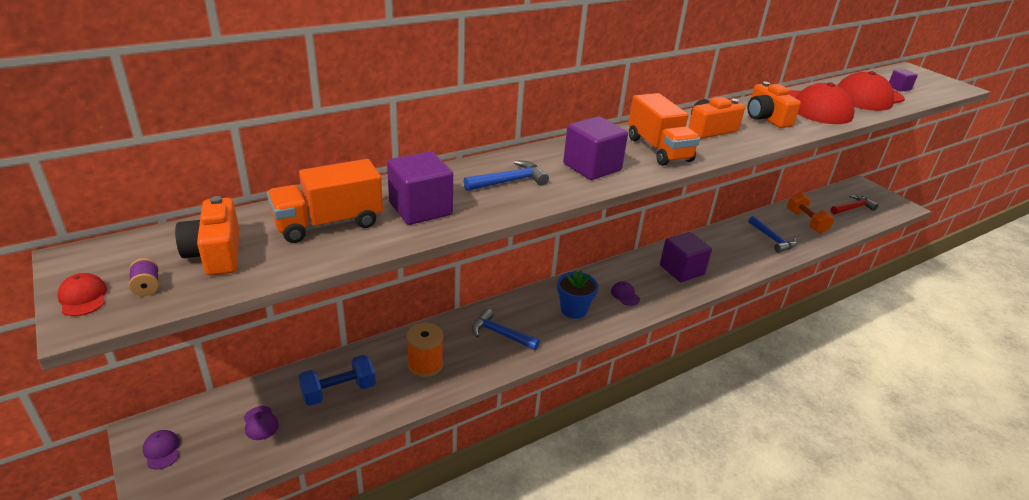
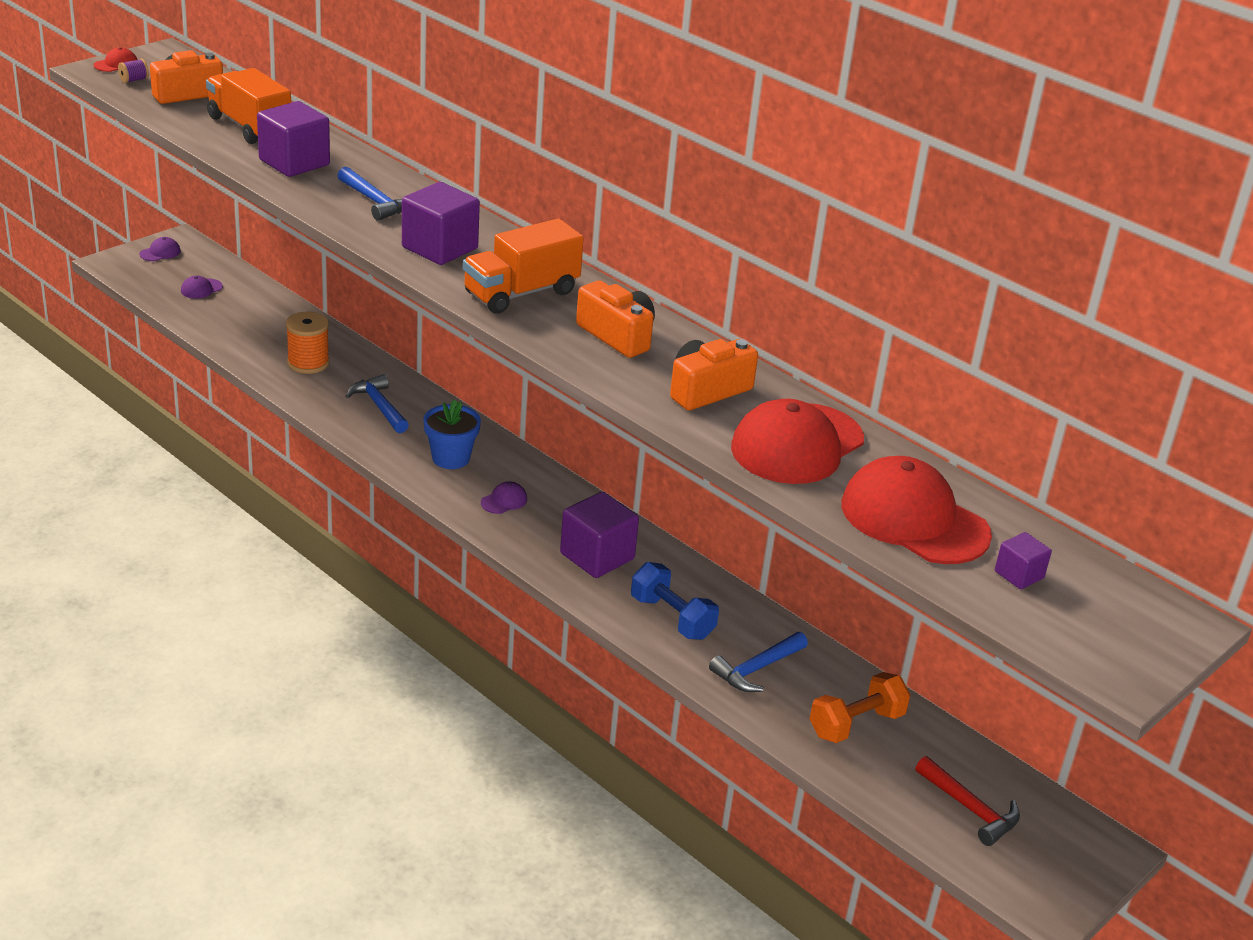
camera: 75 degrees right, 0 degrees up
blue dumbbell [298,355,376,406] -> blue dumbbell moved to [631,562,719,640]
blue hammer [472,308,540,350] -> blue hammer turned 45 degrees counterclockwise [345,374,409,433]

